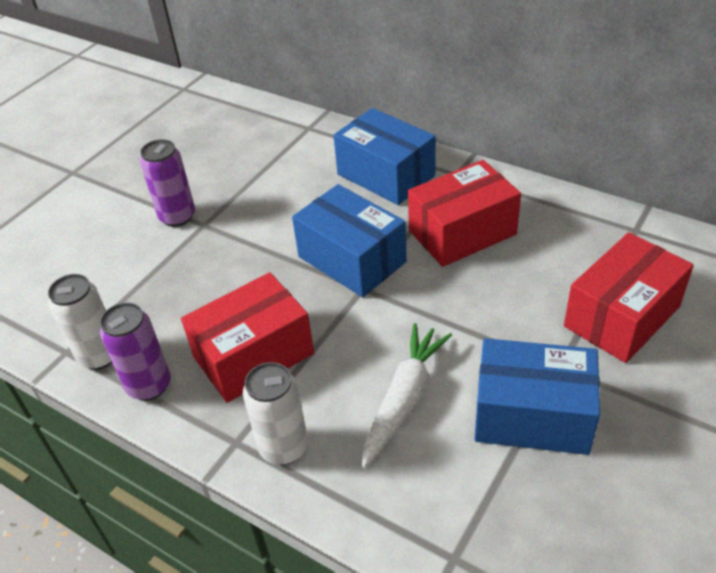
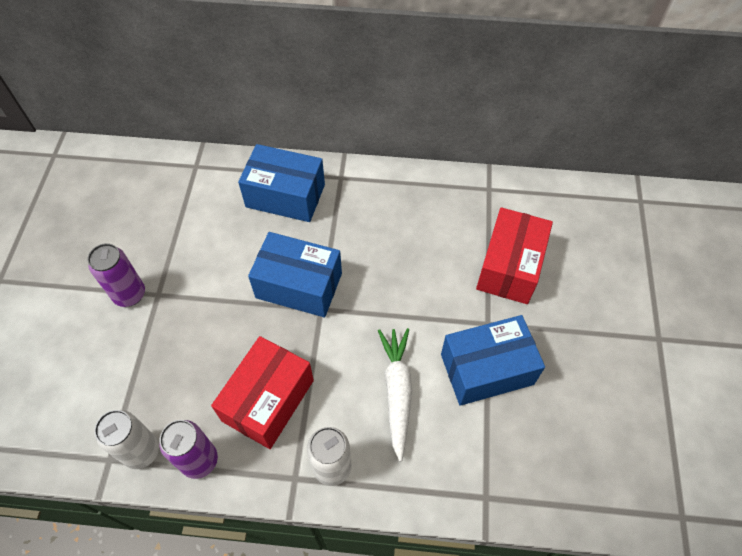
camera: 30 degrees left, 15 degrees up
red box [408,160,521,267] -> none

